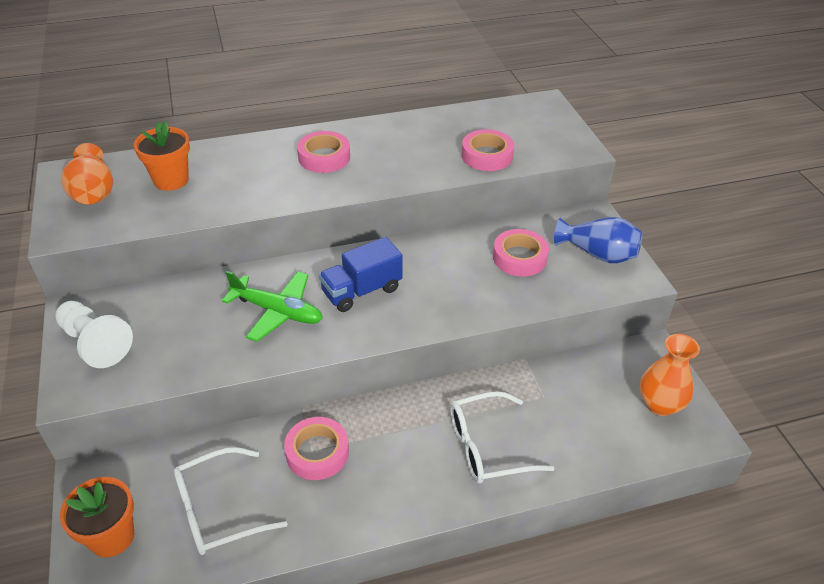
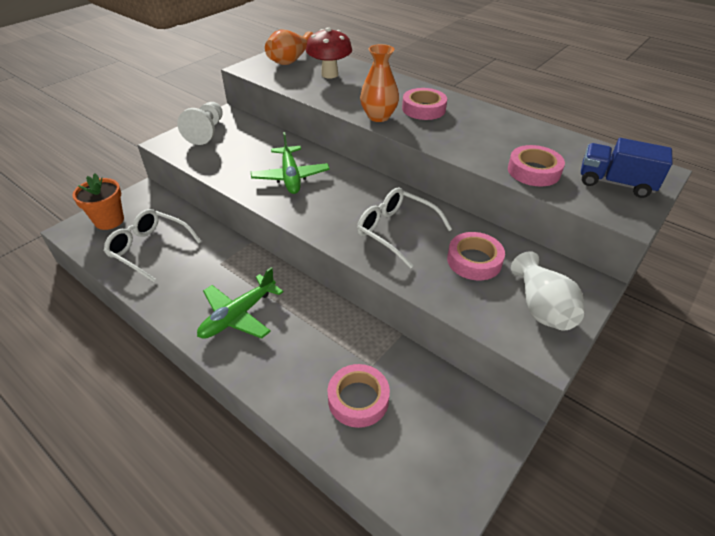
camera: 55 degrees right, 0 degrees up
orange flower pot [134,121,190,191] -> red mushroom [306,27,352,79]
pink tape [284,417,349,480] -> pink tape moved to [328,364,390,428]
blue truck [319,237,402,312] -> blue truck moved to [581,138,673,198]
white glasses [450,391,555,483] -> white glasses moved to [357,187,452,269]
blue vase [554,217,642,263] -> white vase [511,251,584,331]
orange vase [640,334,700,416] -> orange vase moved to [360,44,399,122]
none -> green plane [197,267,283,339]

